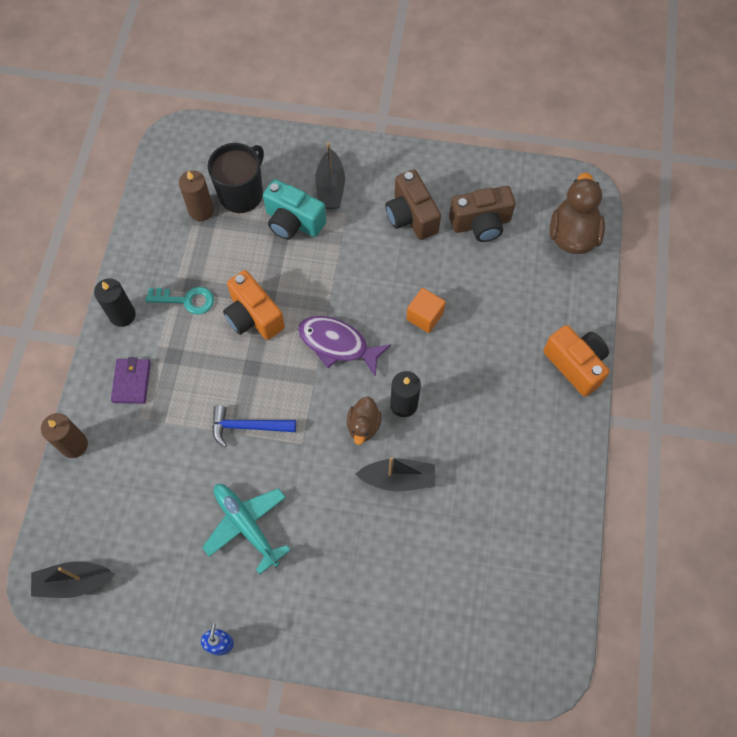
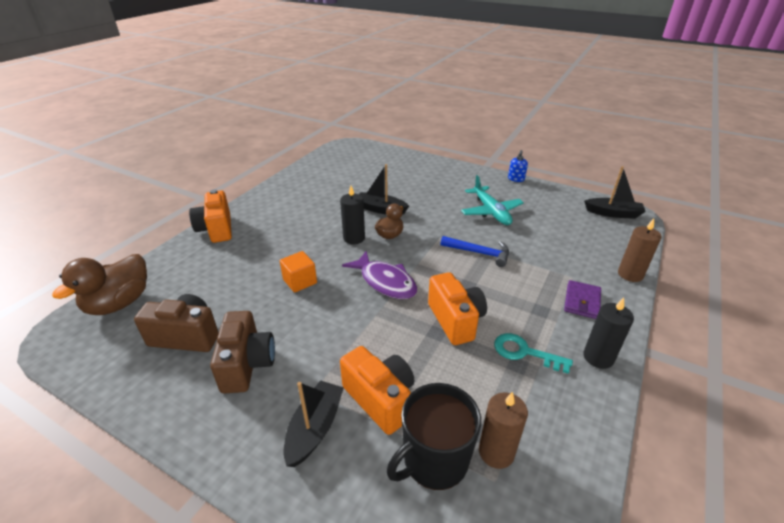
camera: 160 degrees left, 30 degrees down
turquoise camera [263,179,326,240] -> orange camera [340,346,414,435]

